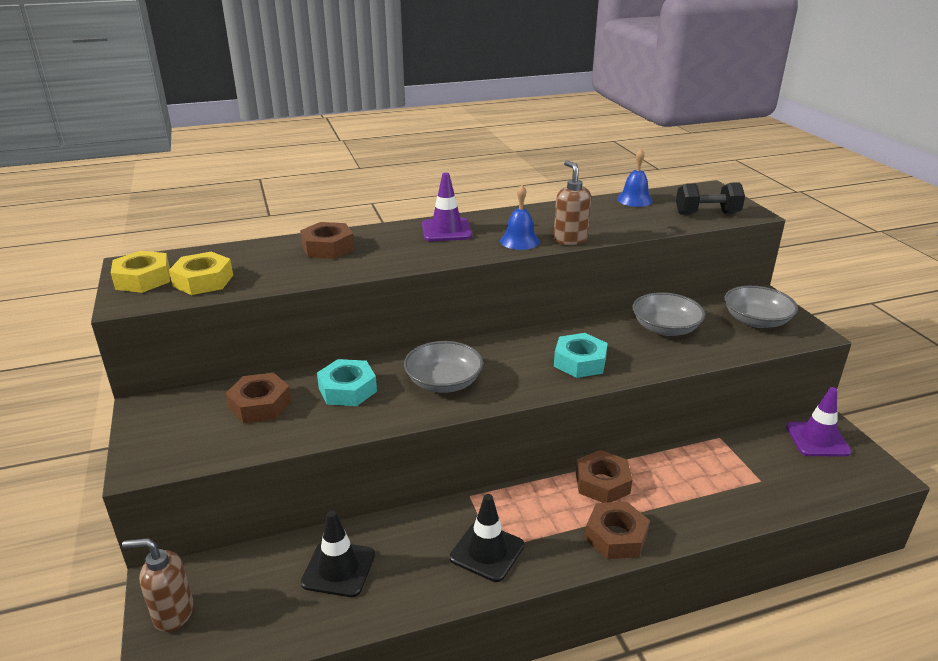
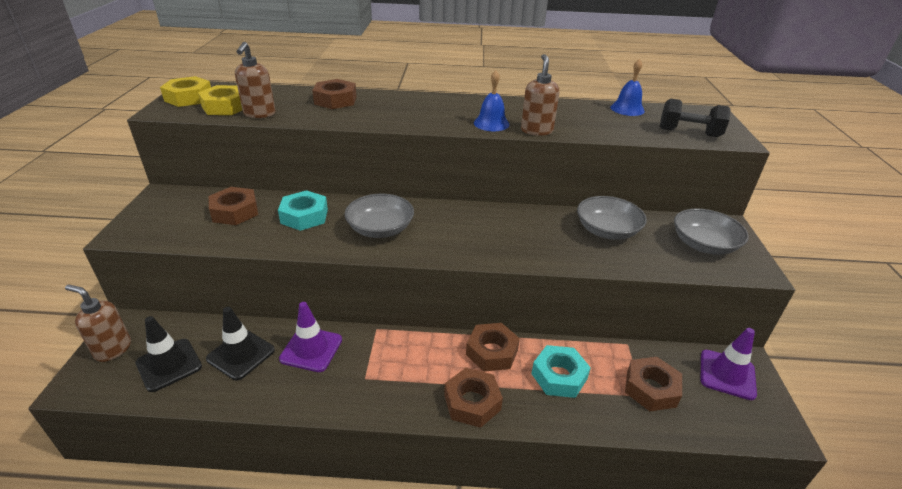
camera: 20 degrees right, 5 degrees up
purple traffic cone [422,173,472,241] -> purple traffic cone moved to [279,302,342,372]
black traffic cone [450,494,524,582] -> black traffic cone moved to [136,316,202,392]
turquoise nut [554,333,608,378] -> turquoise nut moved to [531,345,591,398]
none -> brown soap dispenser [235,42,276,118]
none -> brown nut [625,357,682,411]

